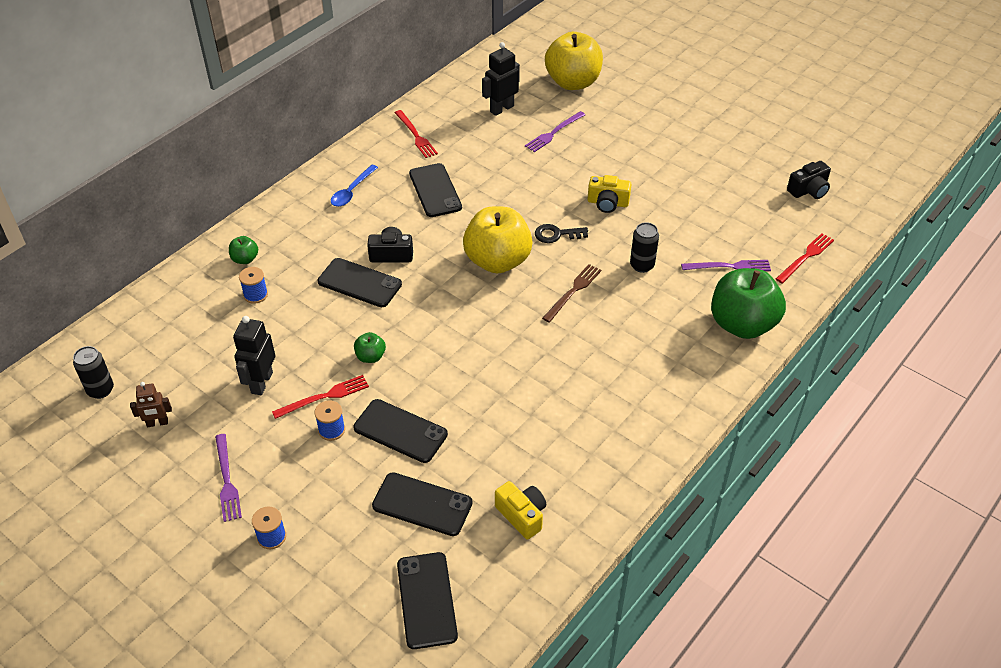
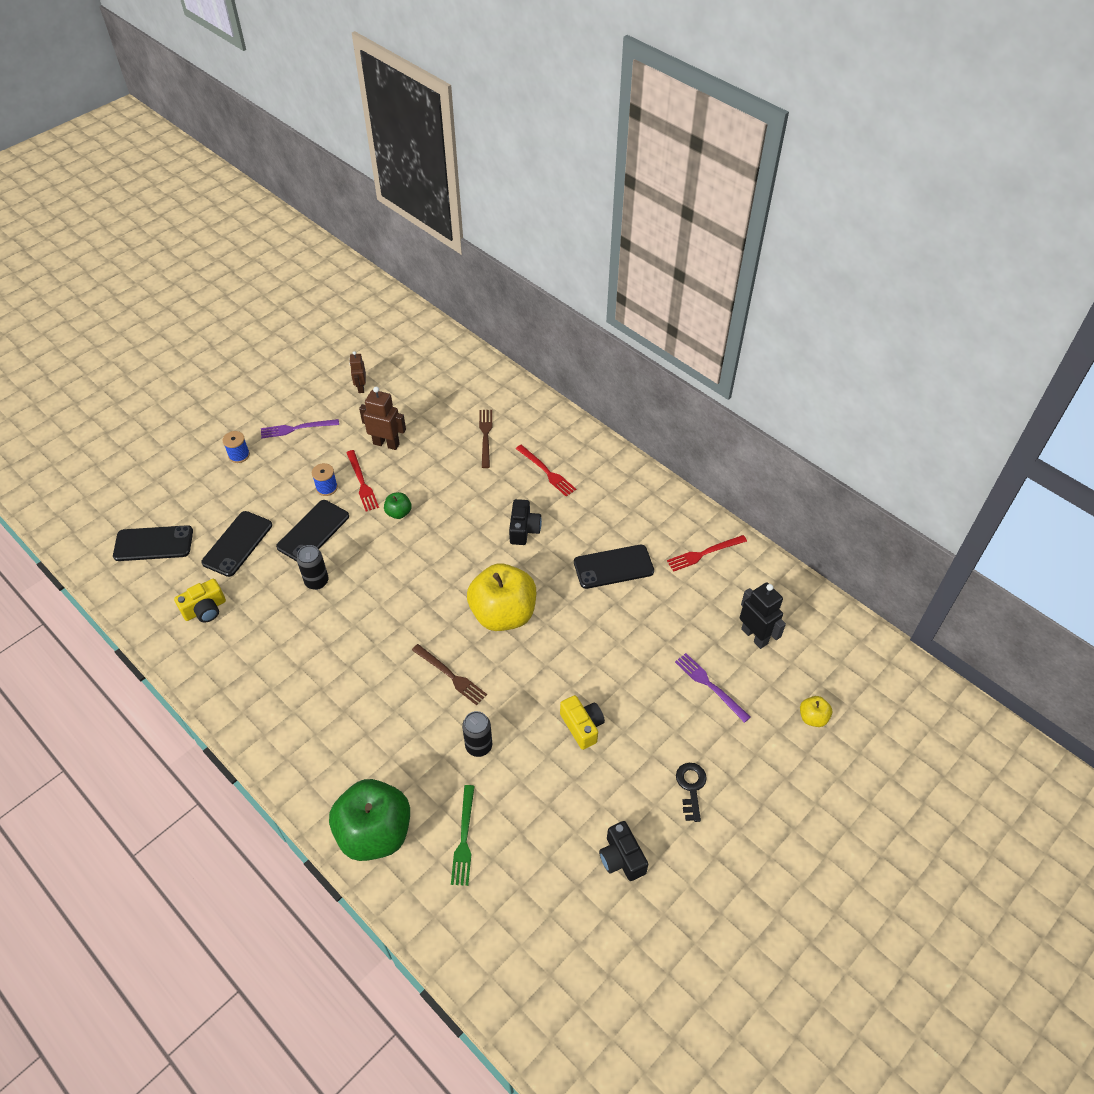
camera: 95 degrees right, 5 degrees up
black can [73,346,114,399] -> black can moved to [297,545,329,590]
green apple [229,236,258,264] -> none
black robot [233,316,275,395] -> brown robot [359,387,406,450]
blue spool [239,267,268,304] -> brown fork [479,410,492,468]
black phone [318,258,402,307] -> none
blue spoon [331,165,378,207] -> none
black key [535,224,588,243] -> black key moved to [676,763,707,822]
yellow apple [545,32,603,90] -> yellow apple [800,696,832,727], size x0.43
yellow camera [588,175,632,213] -> yellow camera turned 135 degrees clockwise [560,695,605,750]
purple fork [681,260,771,271] -> green fork [451,785,475,886]
red fork [776,233,834,284] -> red fork moved to [516,445,576,497]
black camera [787,161,831,199] -> black camera moved to [599,821,648,881]

